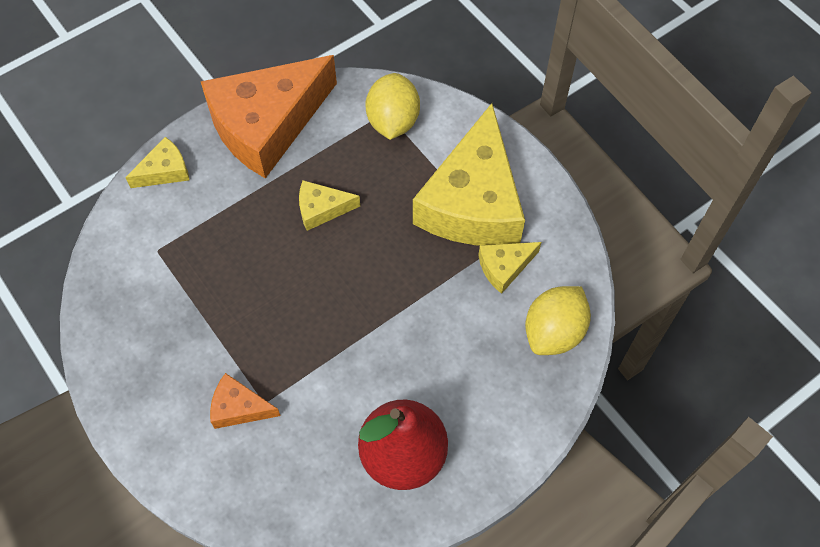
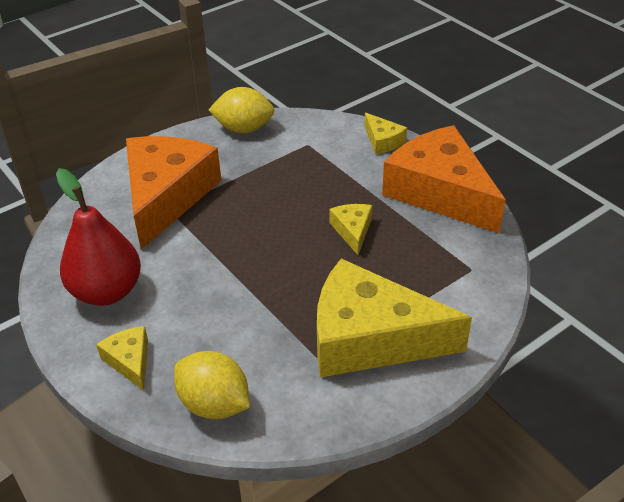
camera: 90 degrees right, 20 degrees down
orange cheese [210,373,281,429] -> orange cheese [126,136,221,250], size x2.32
yellow lemon [366,73,420,140] -> yellow lemon moved to [209,87,275,133]
yellow cheese [478,242,541,294] -> yellow cheese moved to [96,326,148,391]

